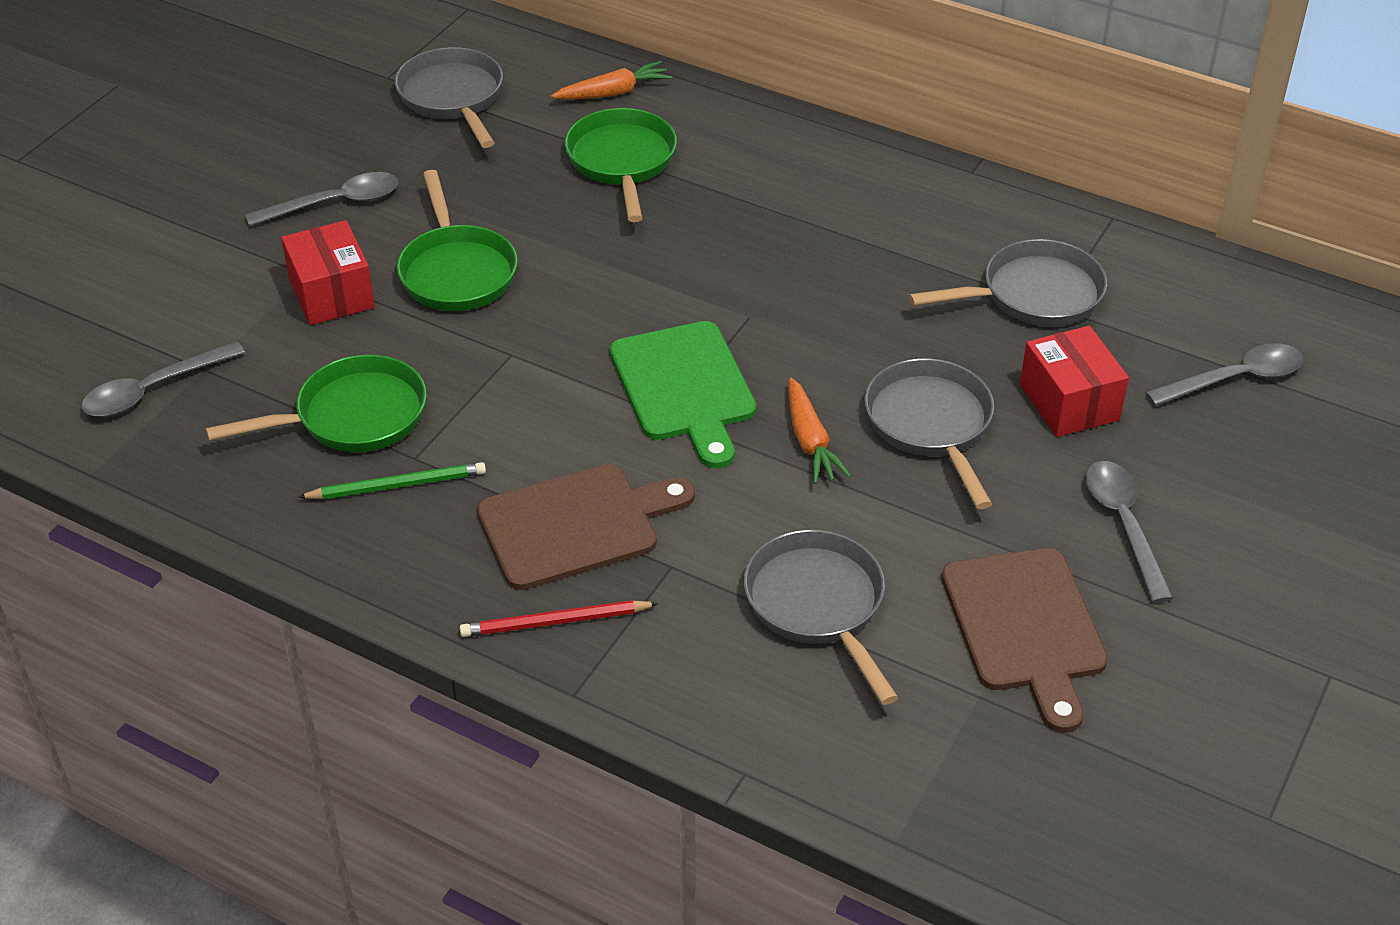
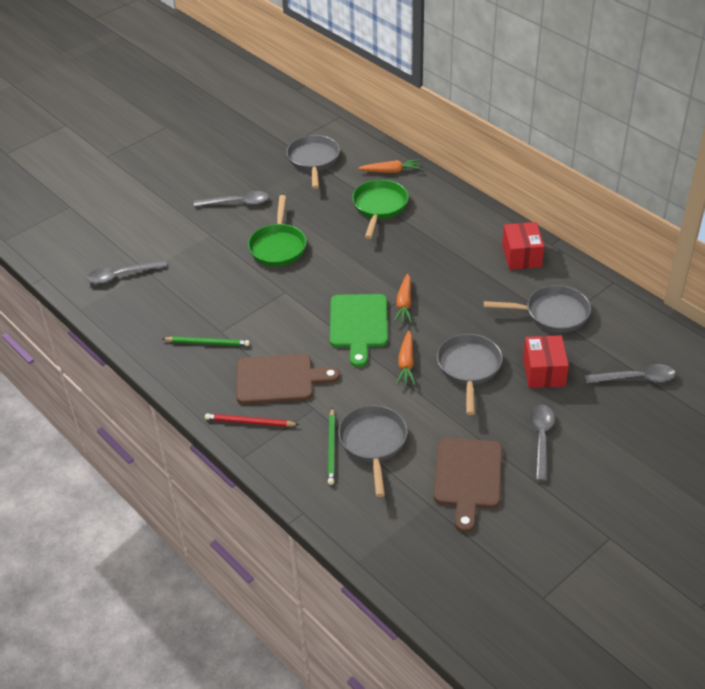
camera: 20 degrees right, 0 degrees up
green pan [206,355,427,452] -> none
red box [281,220,375,325] -> red box moved to [502,222,544,270]
none -> green pencil [328,407,335,485]
none -> orange carrot [394,274,412,323]

